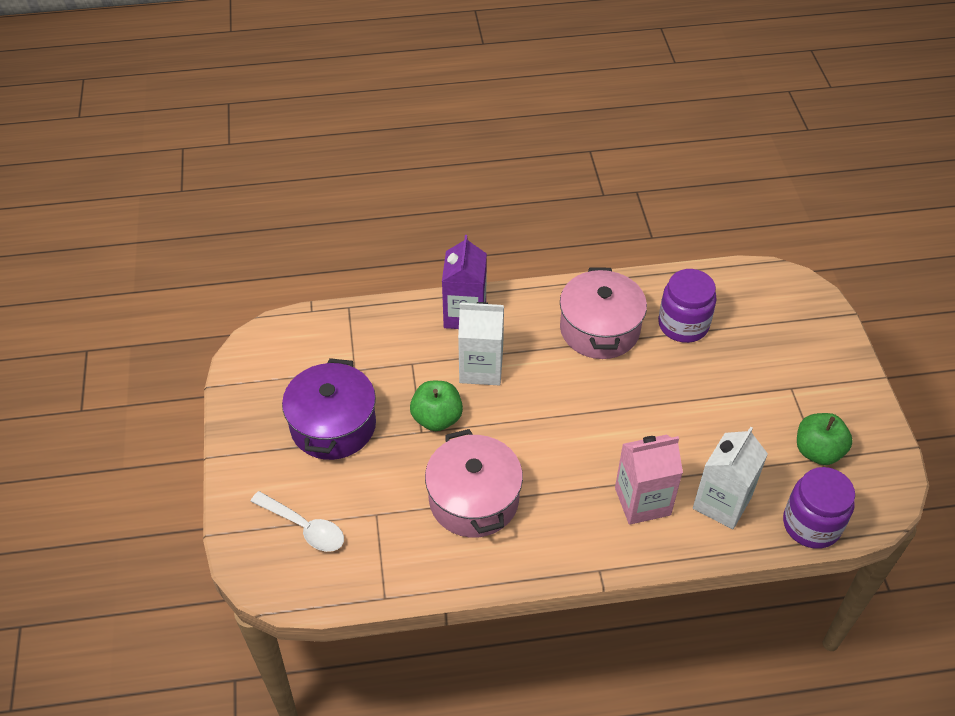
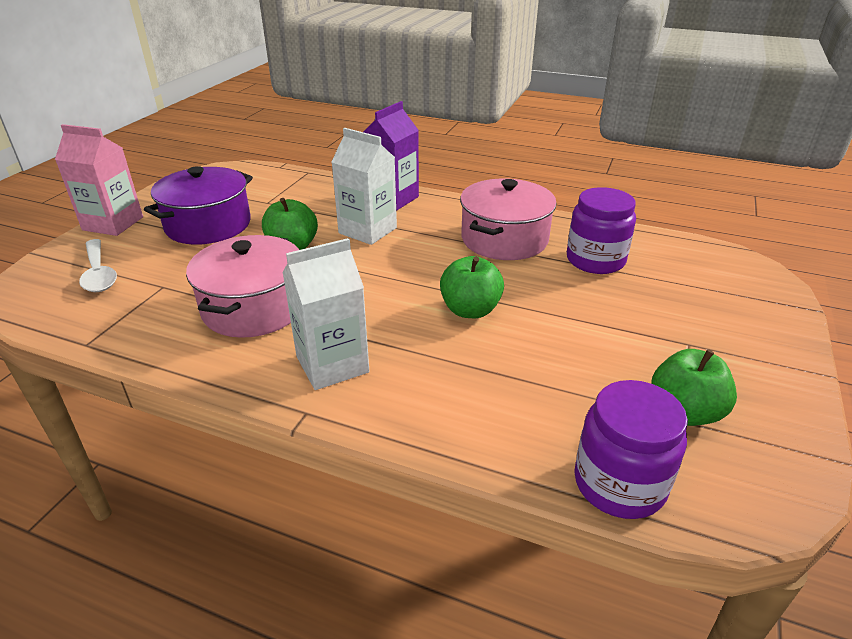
camera: 30 degrees right, 15 degrees down
pink carton [615,435,683,525] -> pink carton moved to [55,124,143,236]
white carton [693,426,768,529] -> white carton moved to [282,238,369,390]
none -> green apple [440,256,504,318]

